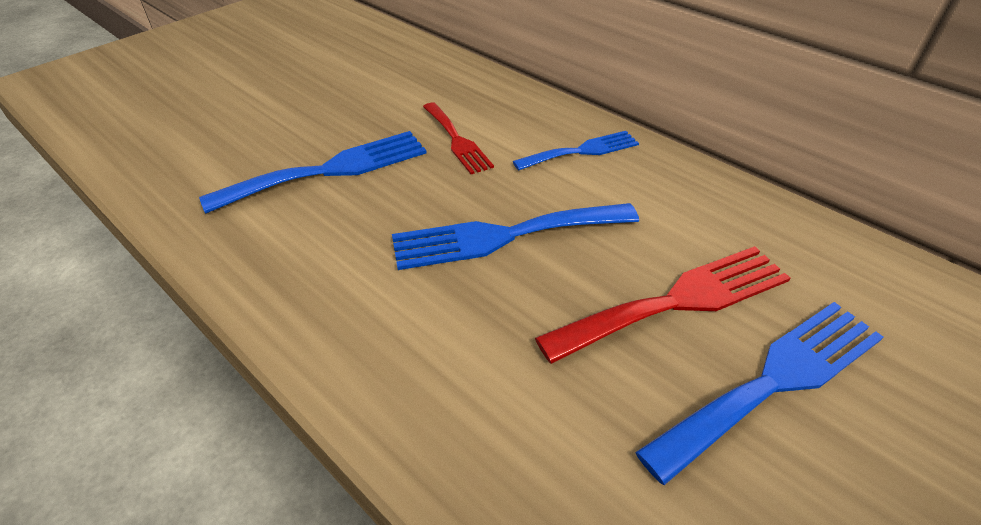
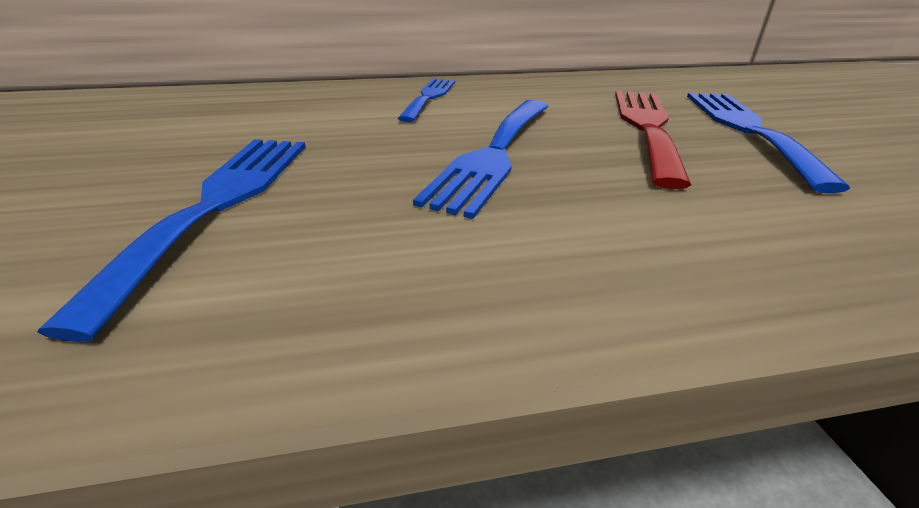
camera: 55 degrees left, 10 degrees down
red fork [423,103,494,174] -> none

